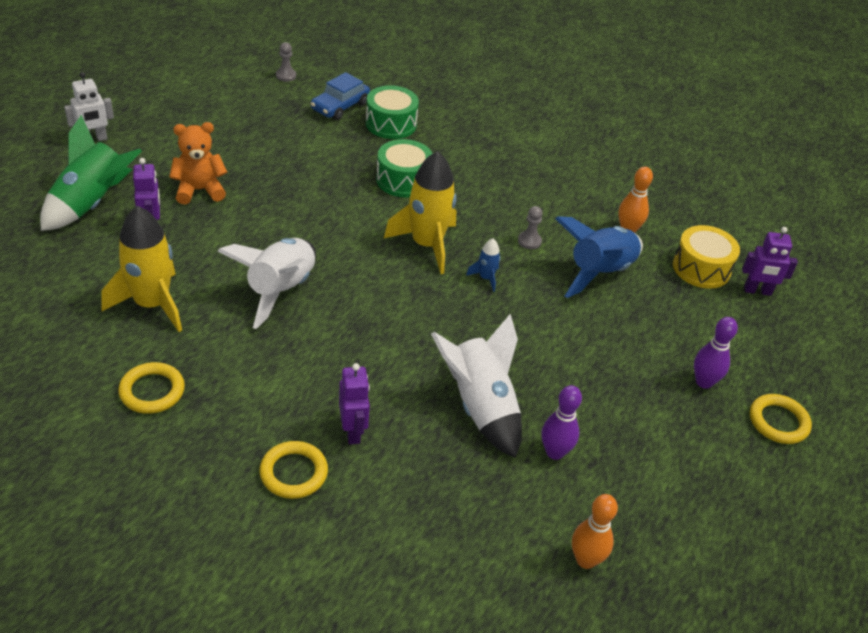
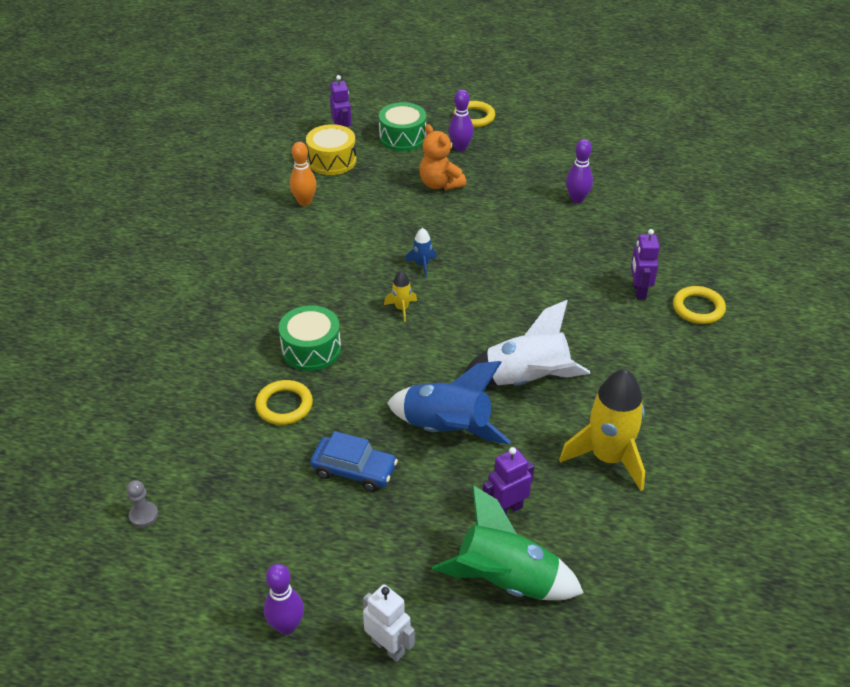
camera: 105 degrees left, 0 degrees up
yellow ring [118,362,185,414] -> yellow ring moved to [255,380,313,425]
orange teddy bear [169,122,227,204] -> orange teddy bear moved to [419,124,466,191]
blue car [311,72,370,120] -> blue car moved to [310,431,398,492]
purple robot [339,363,370,444] -> purple robot turned 60 degrees counterclockwise [631,229,660,300]
green drum [366,85,419,139] -> green drum moved to [379,102,426,151]
yellow rocket [384,151,457,274] -> yellow rocket [384,271,417,322], size x0.45
white rocket [431,314,522,458] -> none
grey pawn [518,206,543,249] -> none
blue rocket [555,216,643,298] -> blue rocket moved to [387,361,511,444]
orange bowling pin [572,494,618,569] -> none
none -> purple bowling pin [264,564,304,635]

